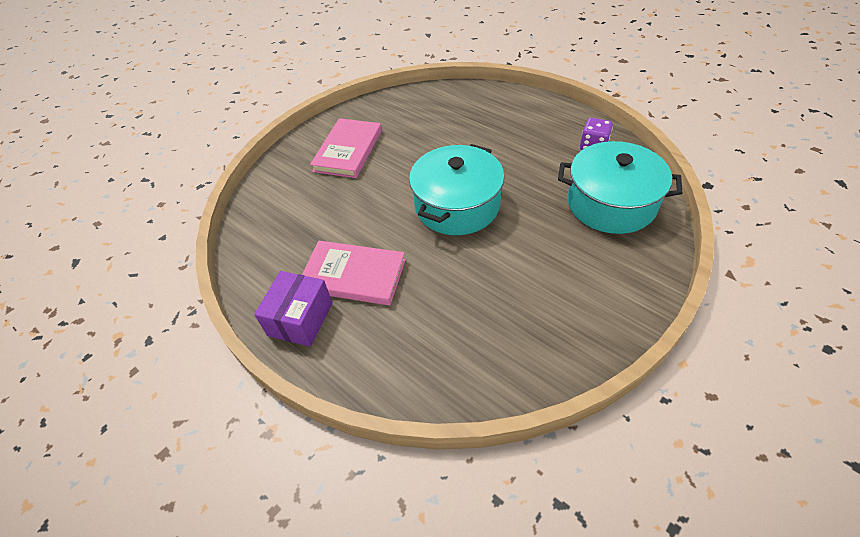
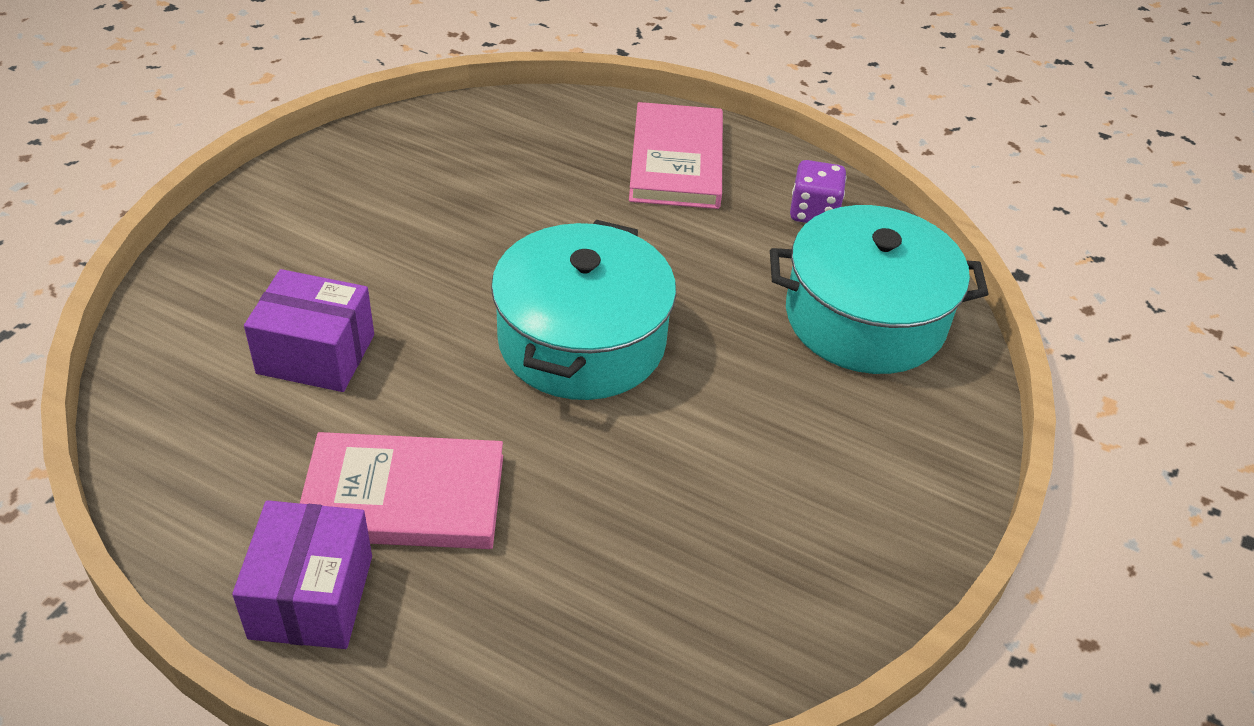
camera: 20 degrees left, 5 degrees down
pink book [310,118,382,178] -> pink book moved to [629,102,723,209]
none -> purple box [244,269,374,392]

